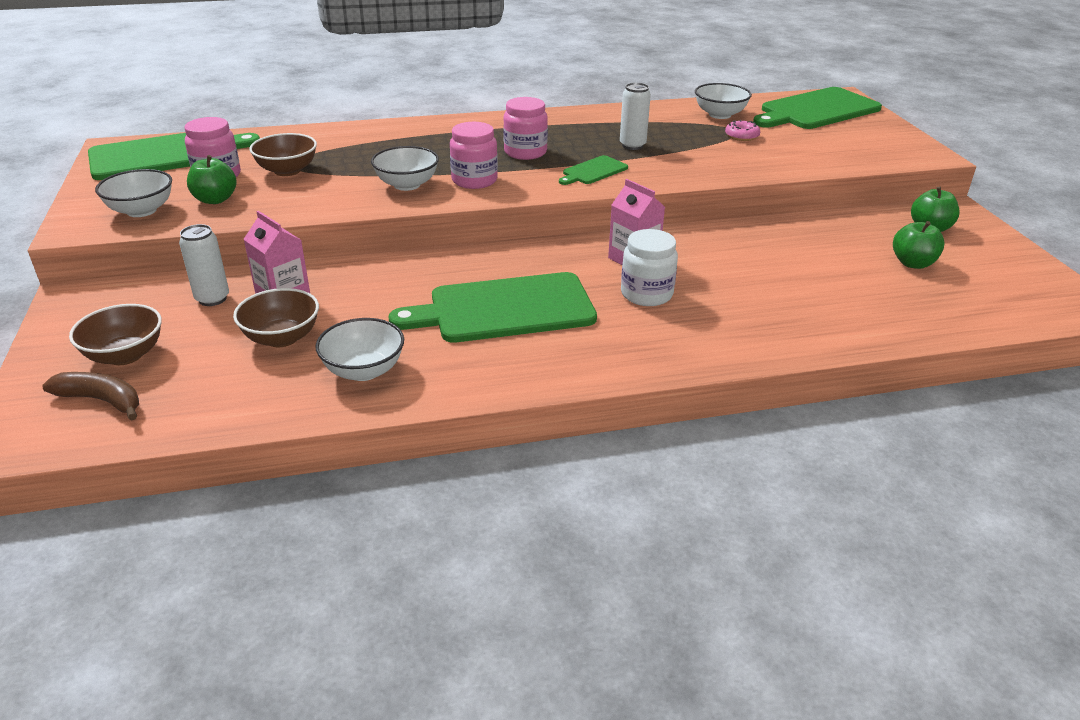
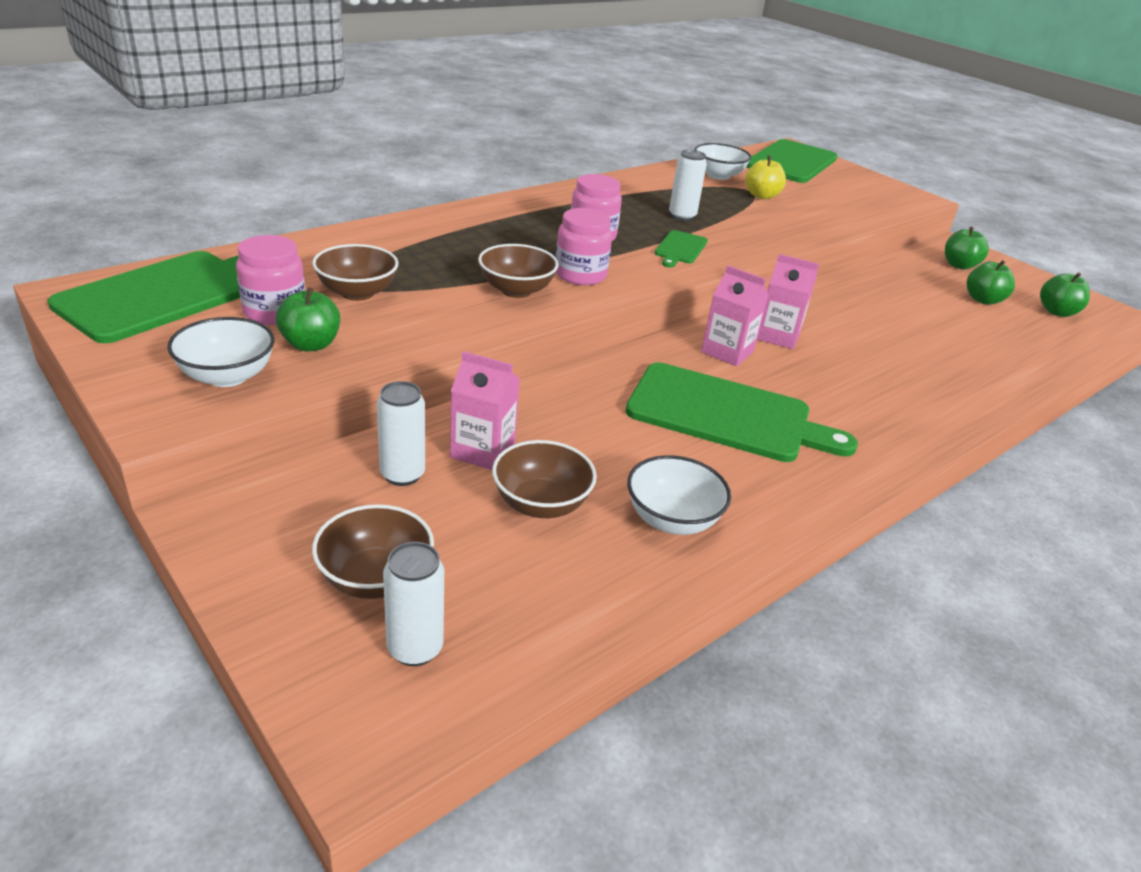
camera: 30 degrees left, 0 degrees up
brown banana [42,372,139,421] -> white can [383,542,444,666]
white bowl [371,146,439,191] -> brown bowl [478,244,559,298]
green cutting board [389,272,597,343] -> green cutting board turned 120 degrees counterclockwise [625,362,858,462]
white jar [621,229,678,306] -> none
pink donut [725,120,760,141] -> yellow apple [745,156,786,199]
none -> pink carton [701,265,768,366]
none -> green apple [1040,272,1090,317]

